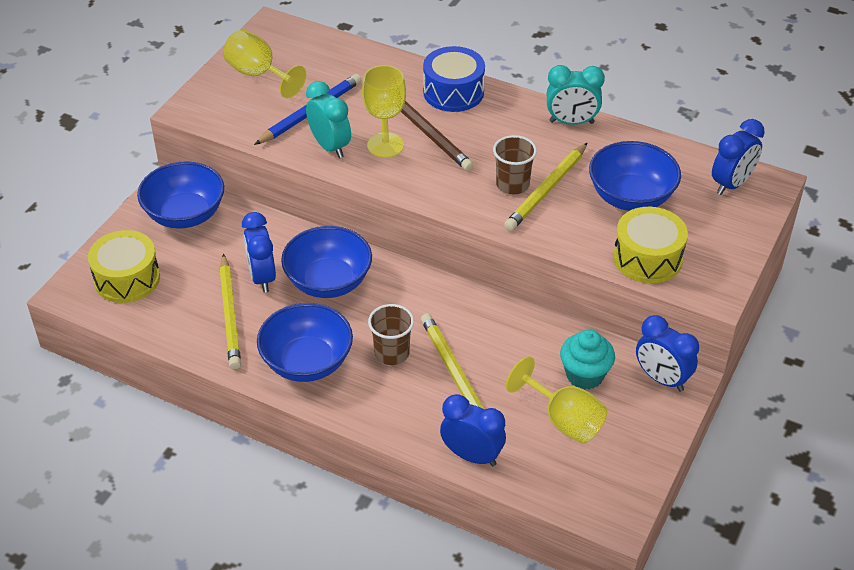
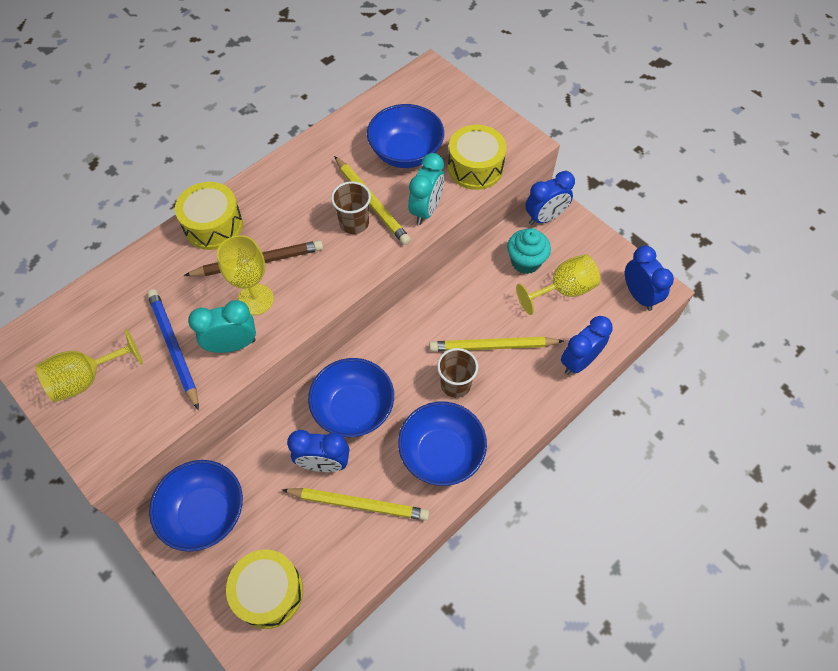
camera: 70 degrees left, 15 degrees up
blue drum [423,46,485,112] -> yellow drum [175,182,243,250]
turquoise clock [547,65,605,125] -> turquoise clock moved to [408,153,444,225]
blue clock [712,119,765,195] -> blue clock moved to [625,246,674,311]

